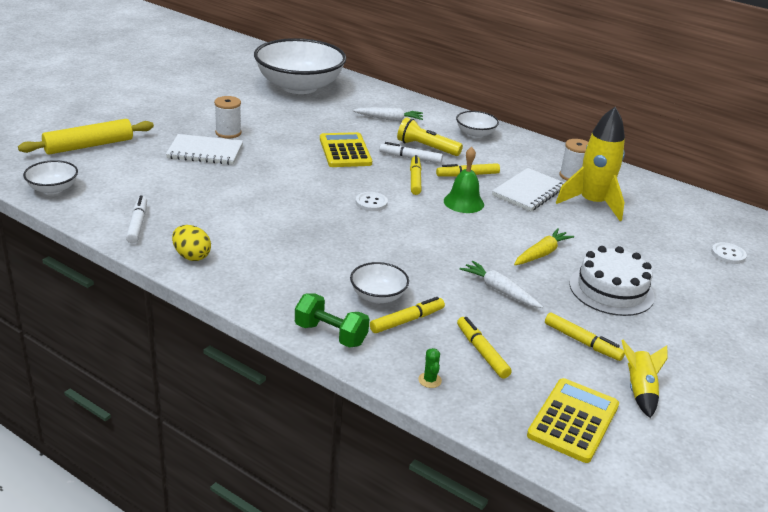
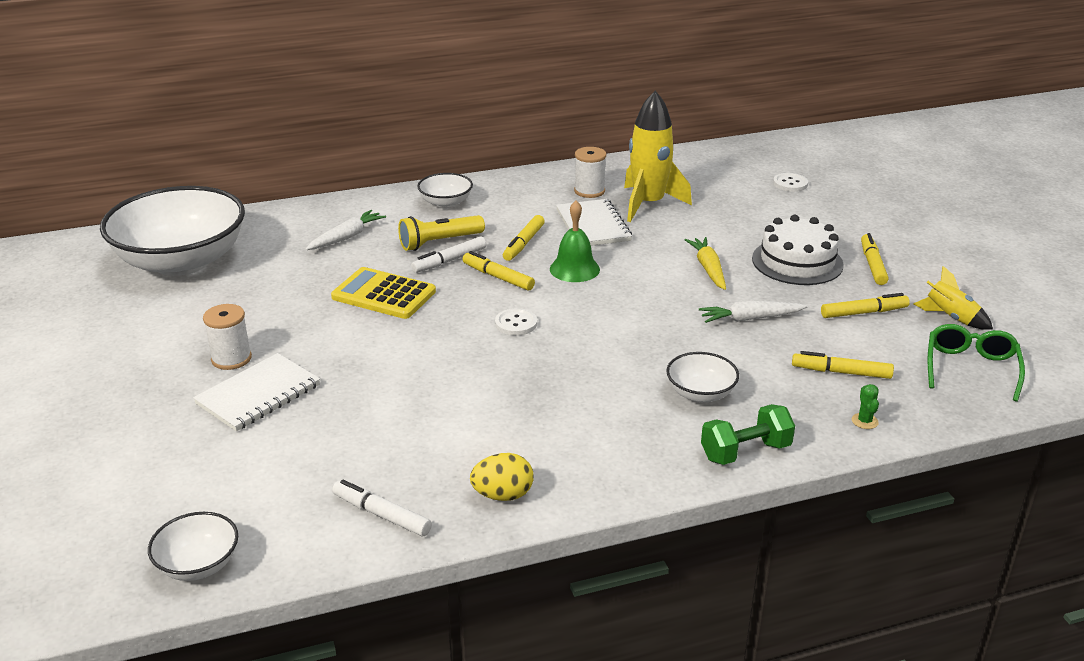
camera: 50 degrees left, 0 degrees up
yellow rolling pin [18,119,154,155] -> none
yellow marker [370,297,445,333] -> yellow marker moved to [861,233,889,285]
green cactus [418,348,442,388] -> green cactus turned 60 degrees clockwise [852,384,879,429]
yellow calculator [527,378,619,463] -> green glasses [928,324,1025,402]

